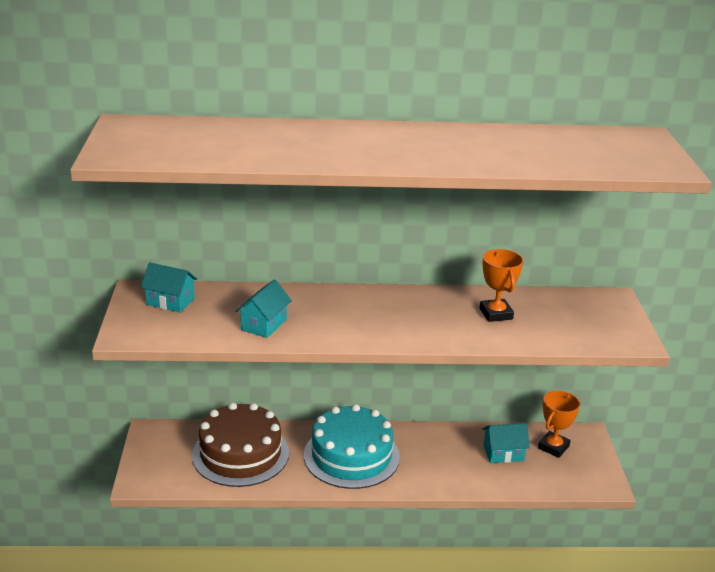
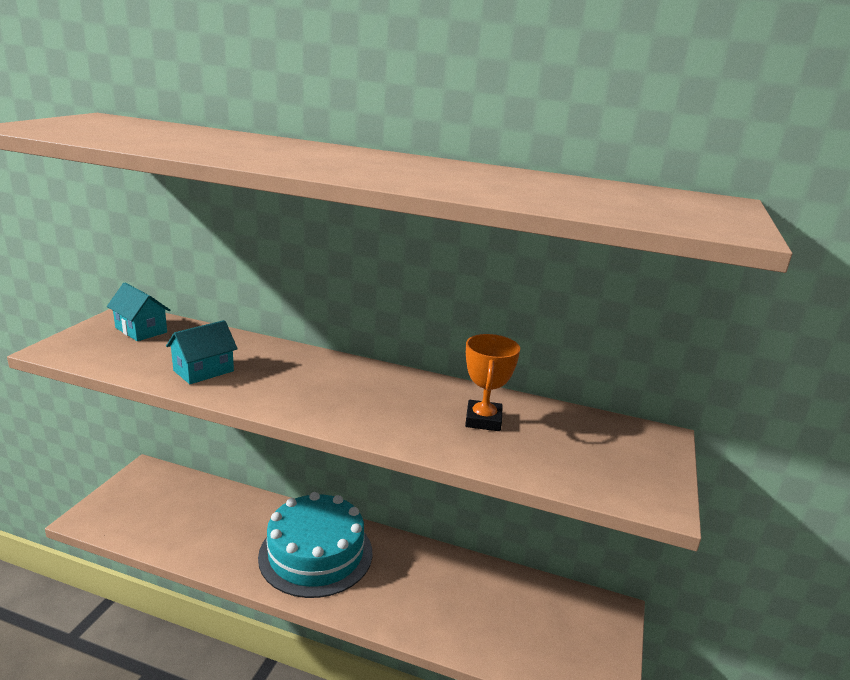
camera: 20 degrees right, 5 degrees down
brown cake [192,402,289,487] -> none
turquoise house [483,423,530,463] -> none
orange trophy [538,391,580,458] -> none

